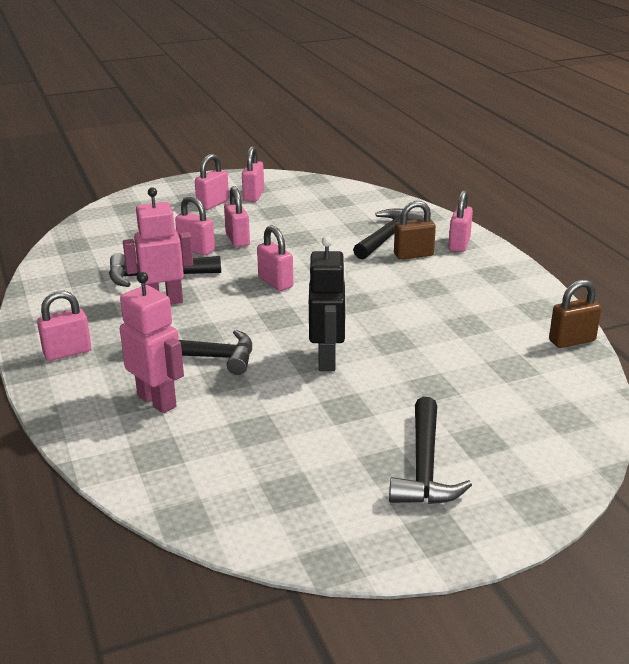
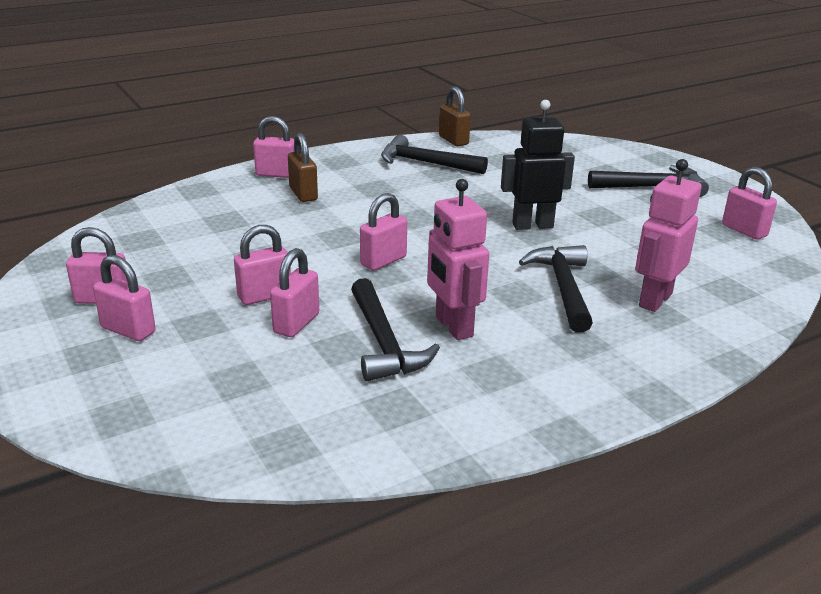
camera: 100 degrees left, 0 degrees up
pink padlock [37,291,91,361] -> pink padlock moved to [722,167,777,240]
black hammer [353,209,424,260] -> black hammer moved to [381,135,488,174]

